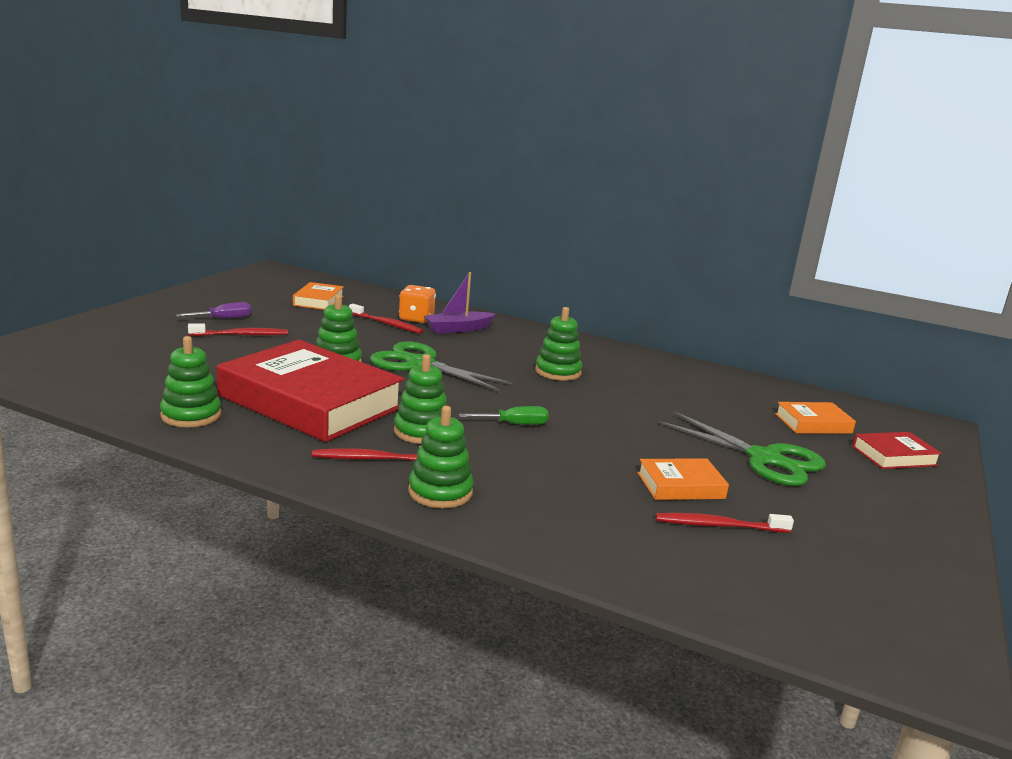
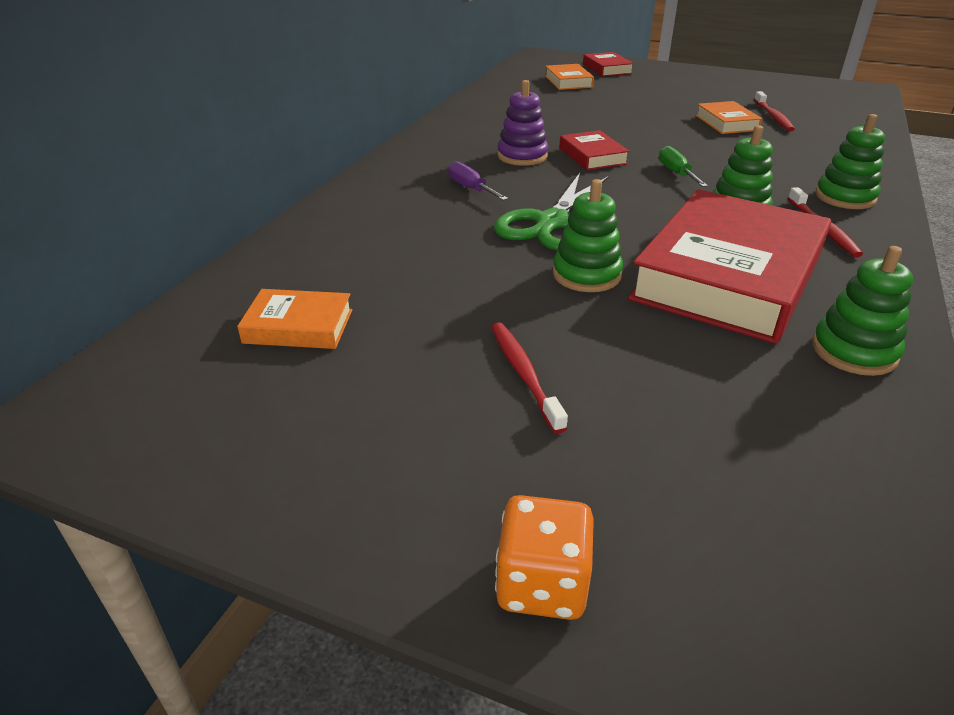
camera: 90 degrees left, 15 degrees up
purple screwdriver [176,302,251,319] -> purple screwdriver moved to [448,161,508,201]
red toothbrush [349,304,423,334] -> none
orange dice [399,285,436,323] -> orange dice moved to [495,495,594,620]
purple boat [424,272,496,333] -> none
green stacking toy [535,307,582,381] -> purple stacking toy [498,80,548,166]
green scissors [658,411,826,486] -> none
none -> red book [559,130,630,170]

